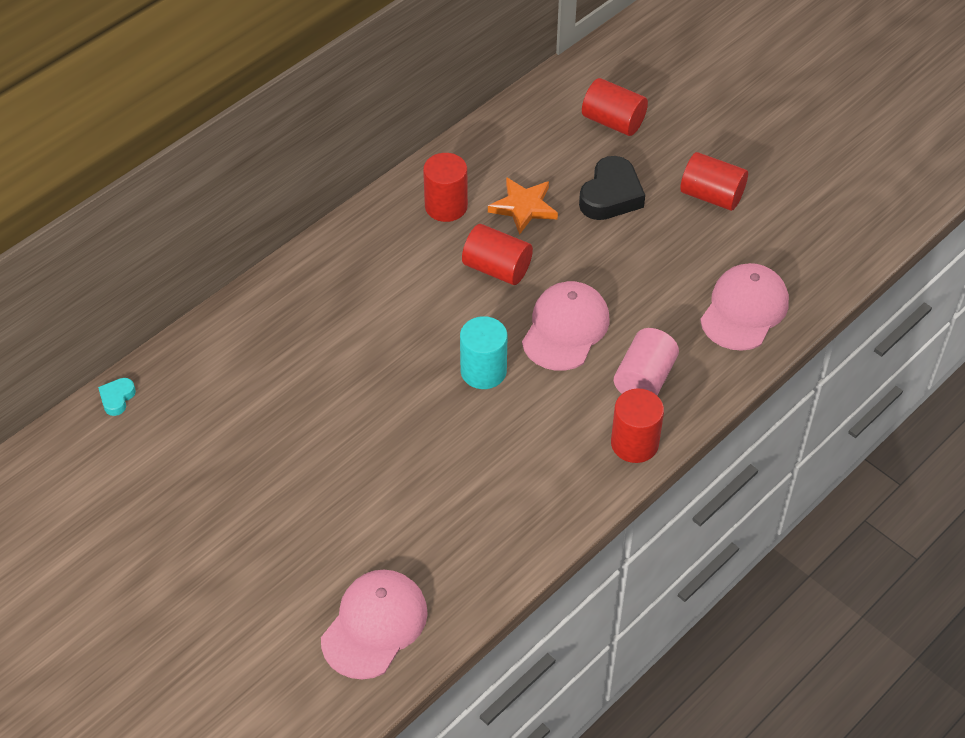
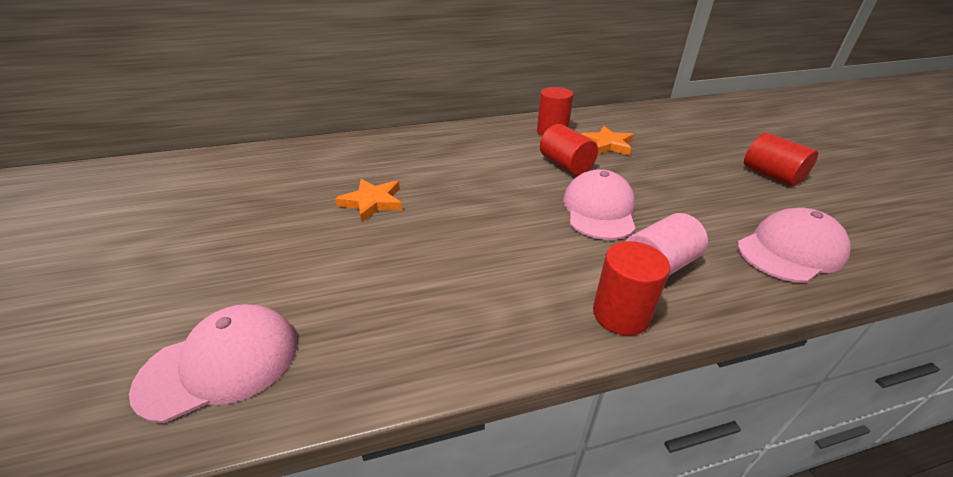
camera: 30 degrees right, 15 degrees down
turquoise heart [98,378,136,416] -> none
turquoise cylinder [460,316,507,389] -> none
pink cap [522,281,610,371] -> pink cap turned 45 degrees counterclockwise [563,169,636,240]
black heart [579,156,645,220] -> none
red cylinder [582,78,648,136] -> none
none -> orange star [335,179,403,222]

